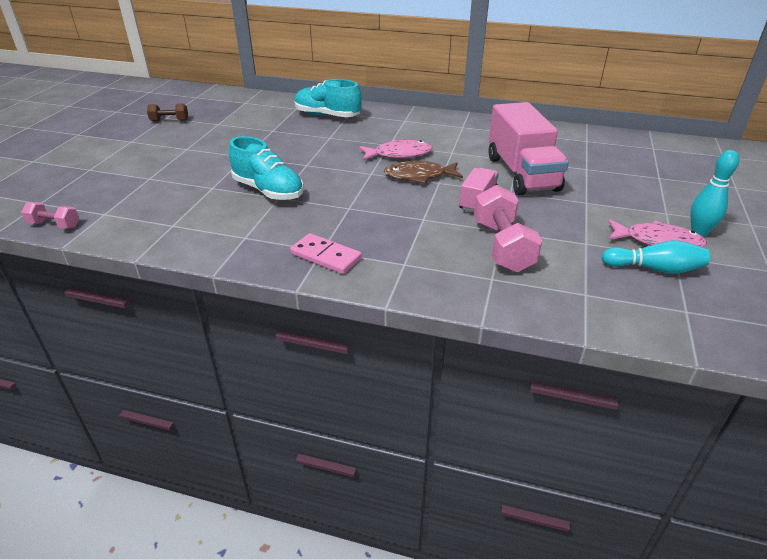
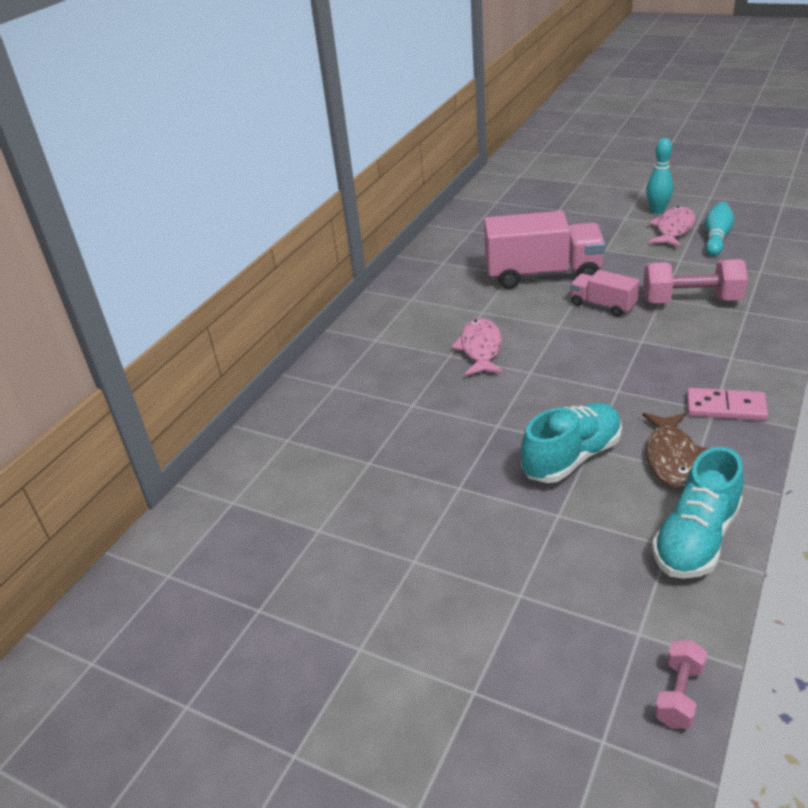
camera: 75 degrees left, 0 degrees up
brown dumbbell [147,103,188,121] -> none
pink domino [290,233,362,274] -> pink domino turned 60 degrees clockwise [687,388,768,421]
turquoise shoe [294,79,362,117] -> turquoise shoe moved to [652,446,744,579]
brown fish [384,161,463,184] -> brown fish moved to [642,413,708,488]

